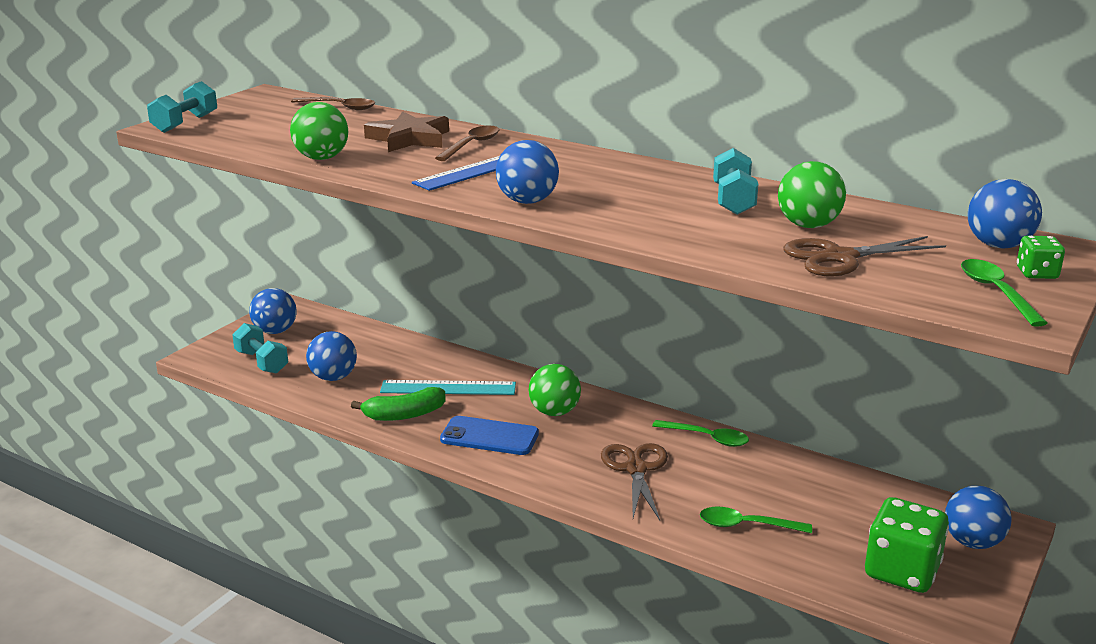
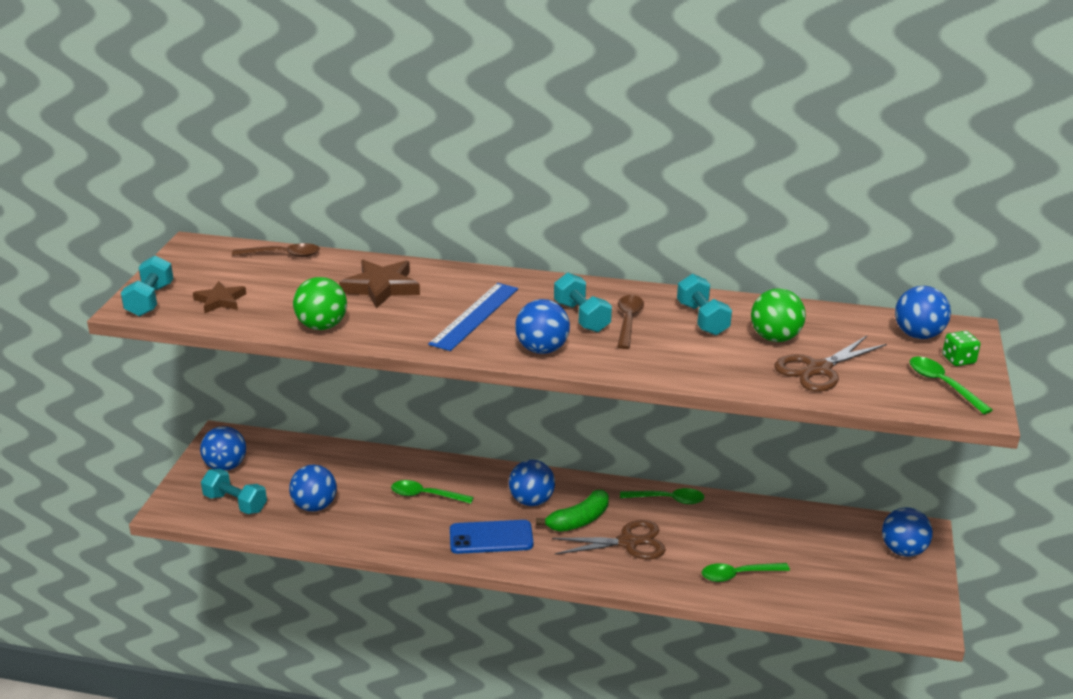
camera: 20 degrees left, 5 degrees up
green banana [351,387,446,421] -> green banana moved to [536,490,609,532]
turquoise ruler [380,380,516,395] -> green spoon [391,480,474,504]
brown spoon [435,126,499,161] -> brown spoon moved to [617,295,644,349]
green ball [529,364,581,416] -> blue ball [509,460,555,506]
brown scissors [601,443,668,520] -> brown scissors turned 105 degrees clockwise [552,520,666,559]
green dice [865,497,949,593] -> none
none -> brown star [193,281,246,313]
none -> turquoise dumbbell [554,273,612,332]

